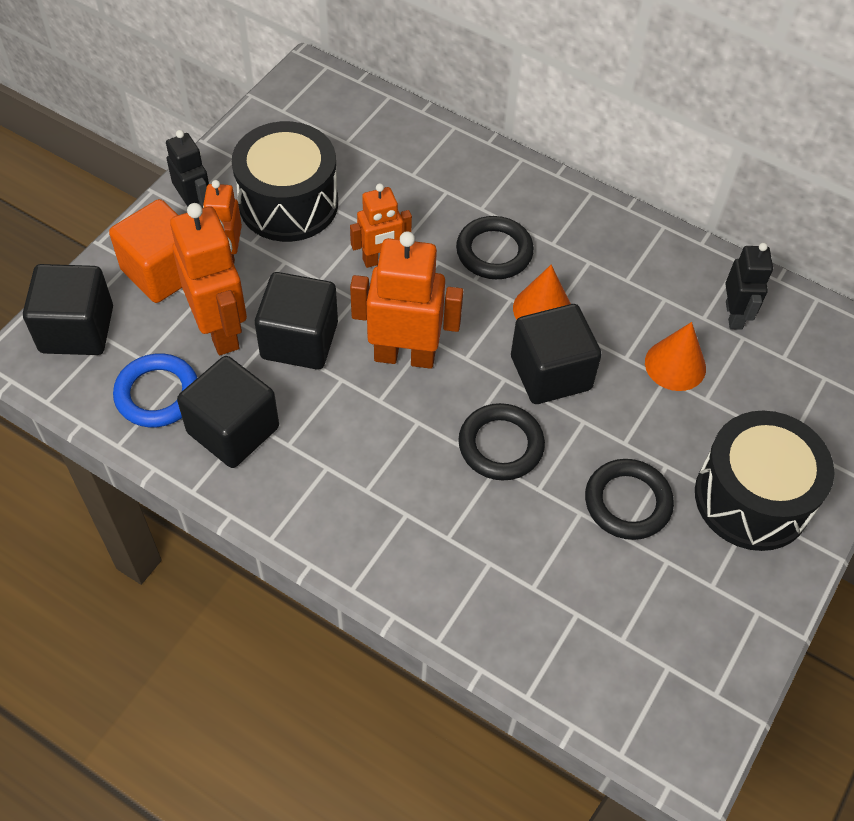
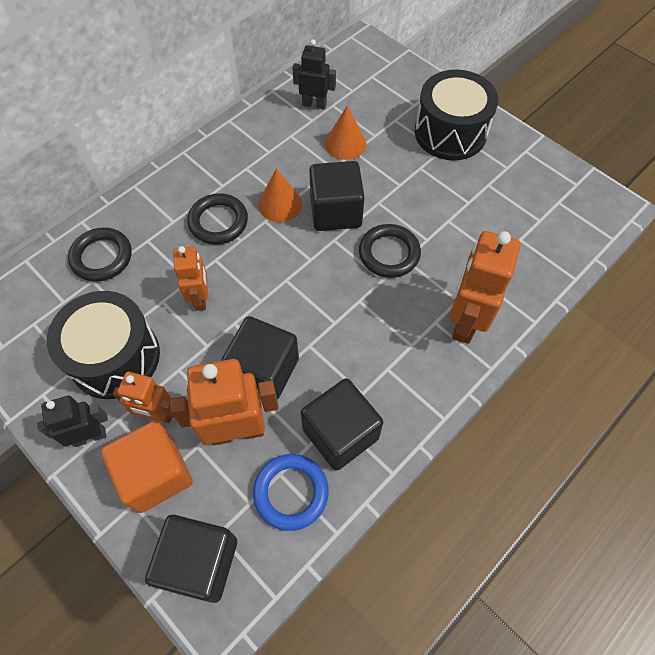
camera: 75 degrees left, 5 degrees up
orange robot [350,231,463,369] -> orange robot moved to [449,231,521,344]
black ring [585,459,674,540] -> black ring moved to [68,227,132,282]

